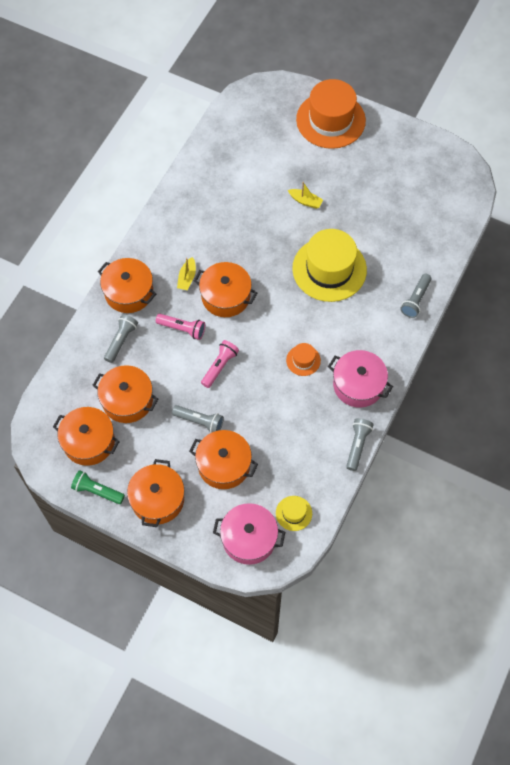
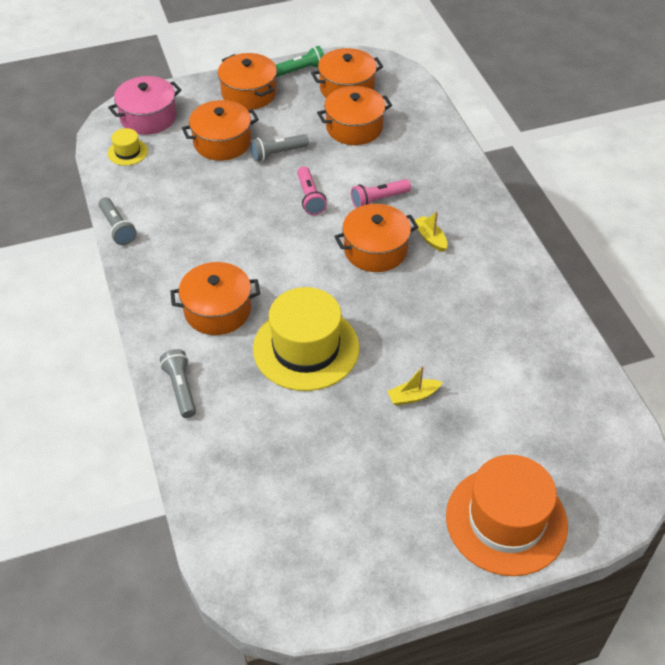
camera: 135 degrees right, 15 degrees down
orange pot [98,258,156,313] -> orange pot moved to [170,262,260,335]
grey flashlight [104,314,138,363] -> none
orange hat [286,343,321,376] -> none
pink pot [328,350,393,408] -> none

